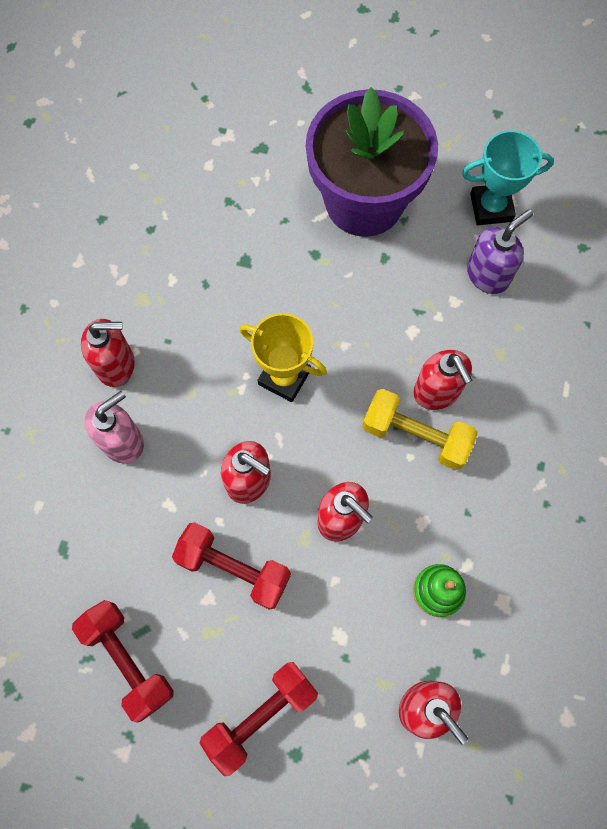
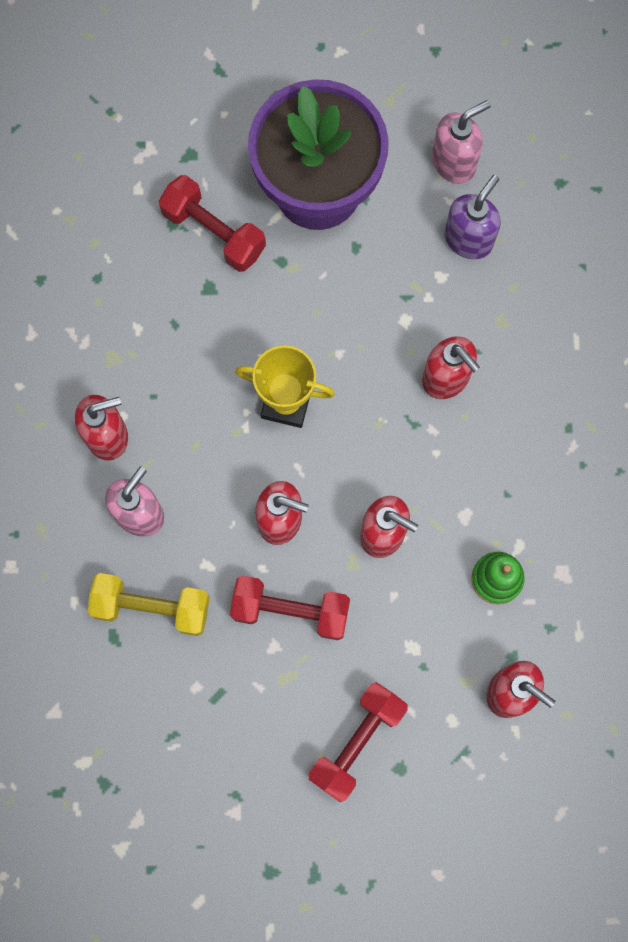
camera: 15 degrees left, 5 degrees up
red dumbbell [72,600,173,723] -> red dumbbell moved to [158,175,266,272]
yellow dumbbell [362,389,478,470] -> yellow dumbbell moved to [88,573,210,636]
turquoise trophy [462,130,554,225] -> pink soap dispenser [432,100,491,184]

